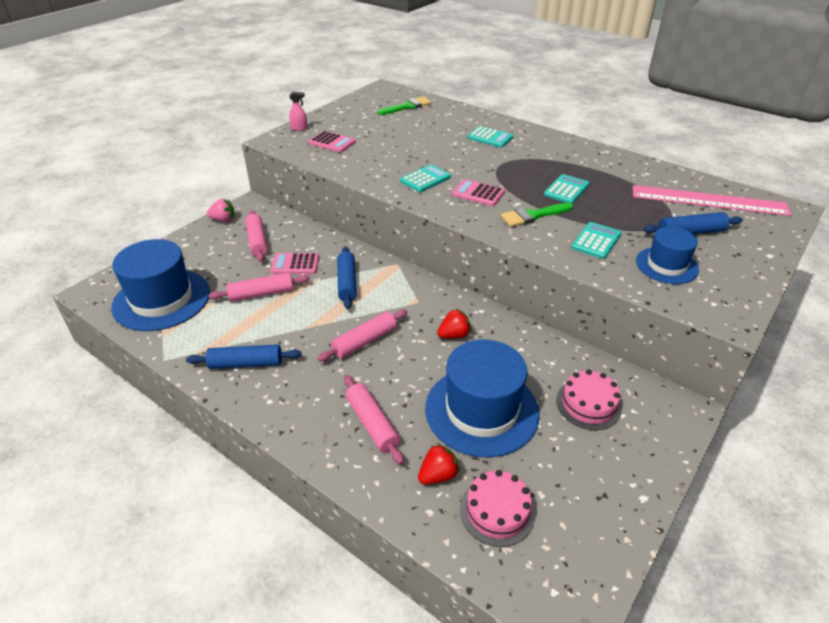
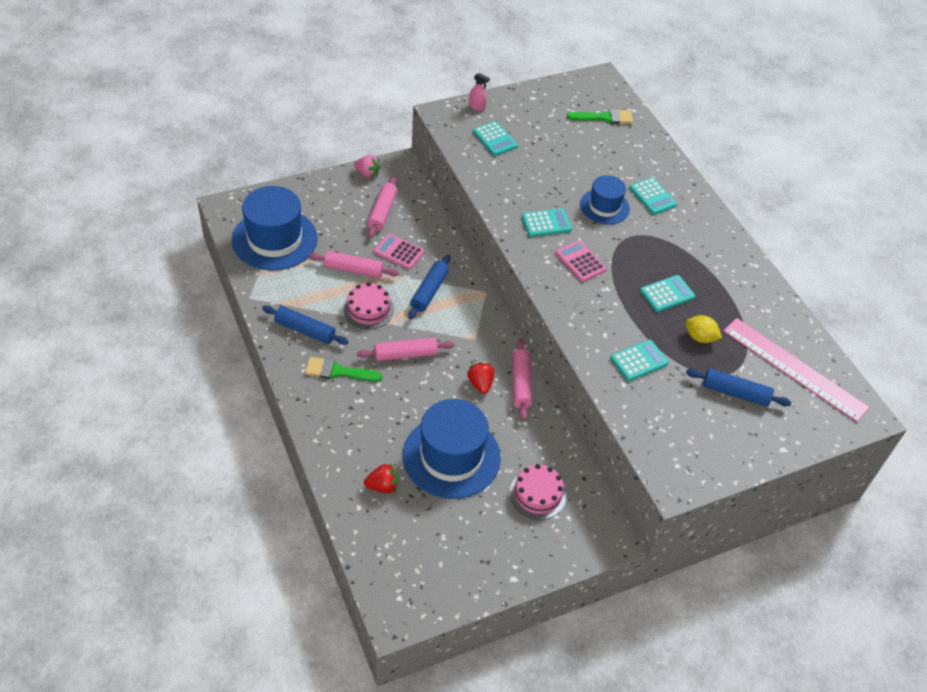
camera: 25 degrees right, 10 degrees up
pink calculator [309,131,356,153] -> turquoise calculator [473,121,518,156]
pink rolling pin [344,375,404,464] -> pink rolling pin moved to [512,339,532,420]
red strawberry [437,309,471,338] -> red strawberry turned 105 degrees counterclockwise [468,362,494,394]
pink cake [460,470,535,547] -> pink cake moved to [343,282,394,329]
green brush [501,203,573,227] -> green brush moved to [305,357,382,382]
blue hat [636,227,699,284] -> blue hat moved to [580,175,630,225]
none -> yellow lemon [686,315,722,343]

